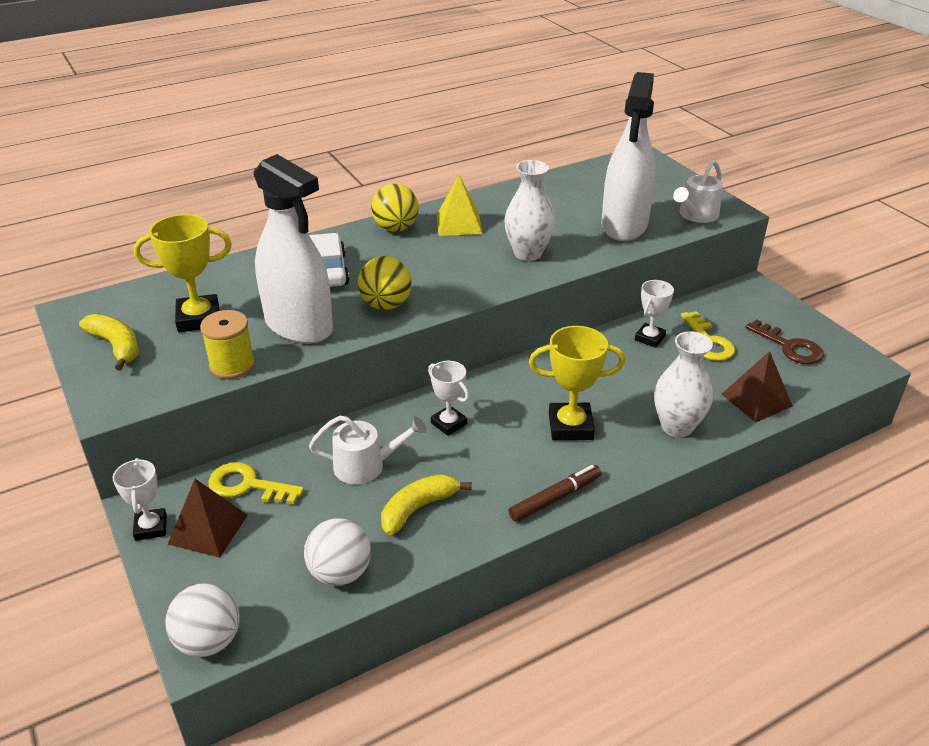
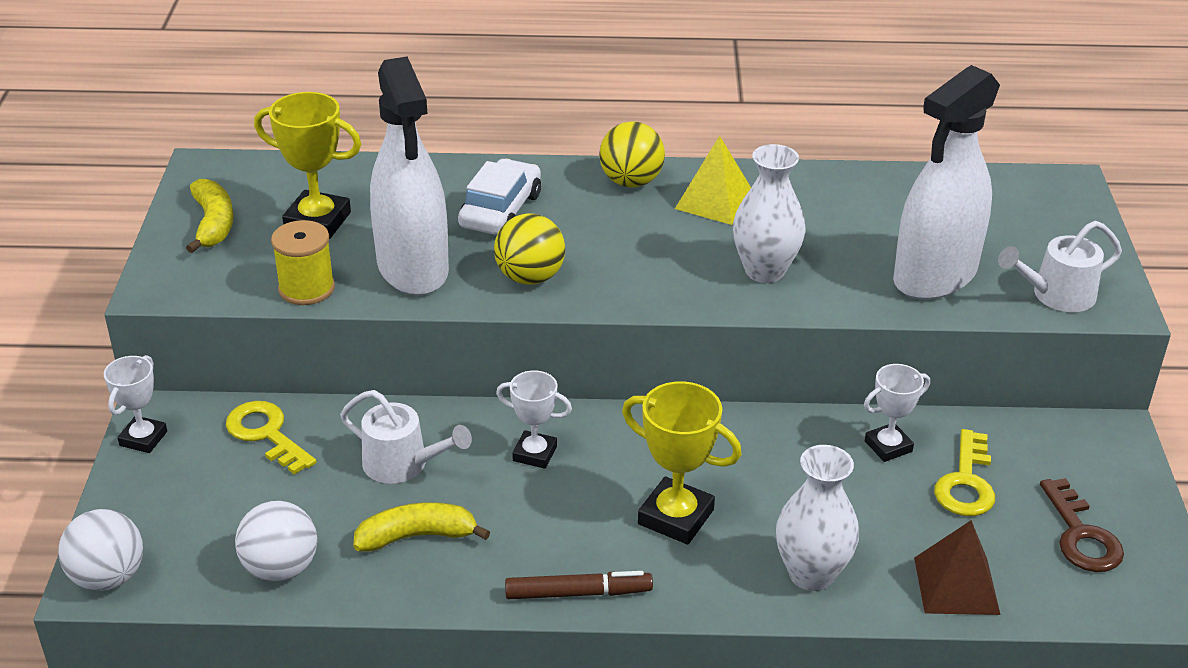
camera: 30 degrees right, 0 degrees up
brown pyramid [168,479,248,558] -> none
white trophy [428,361,469,436] -> white trophy turned 60 degrees counterclockwise [496,371,572,469]

